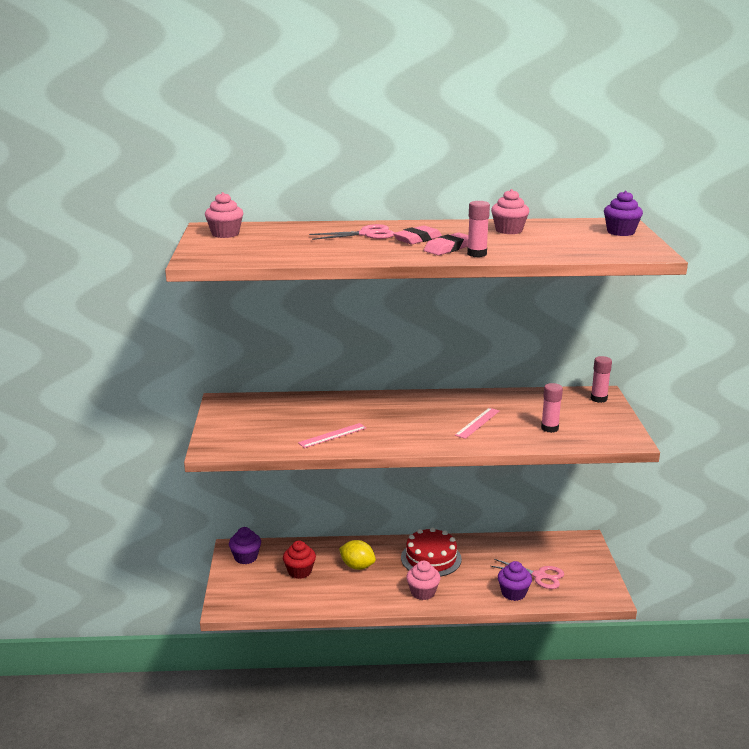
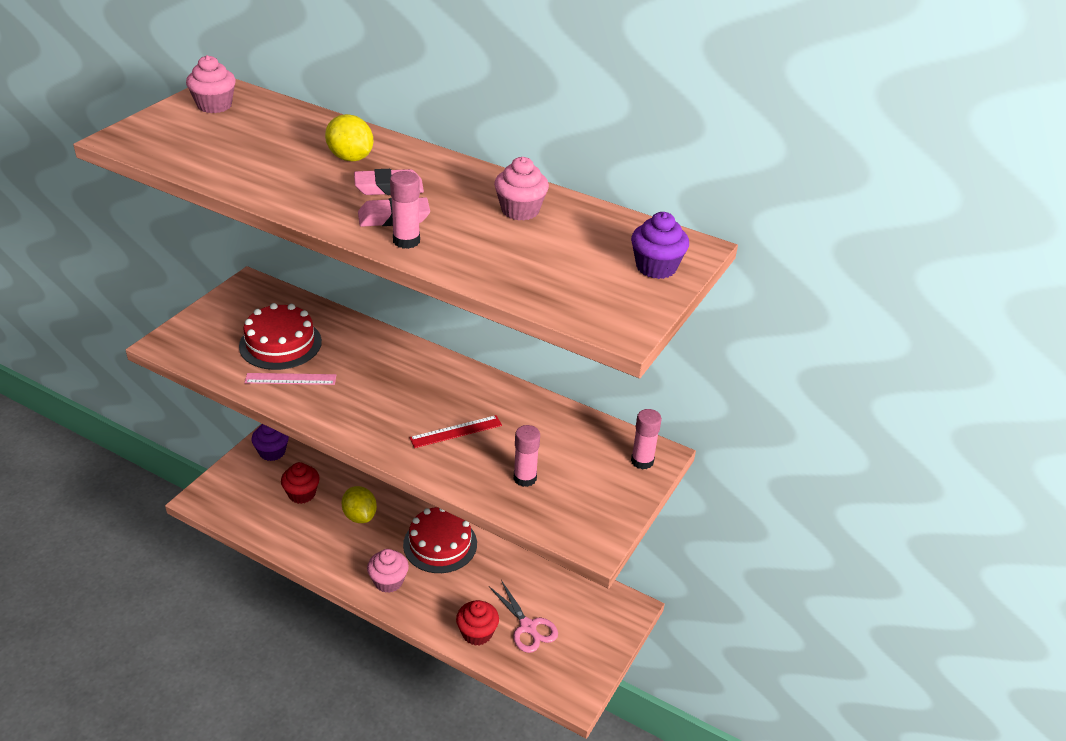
camera: 30 degrees right, 15 degrees up
pink scissors [309,224,394,240] -> yellow lemon [325,114,373,161]
pink ruler [455,408,499,439] -> red ruler [409,415,502,448]
purple cupcake [498,561,532,601] -> red cupcake [456,600,499,646]
none -> red cake [239,303,322,370]

